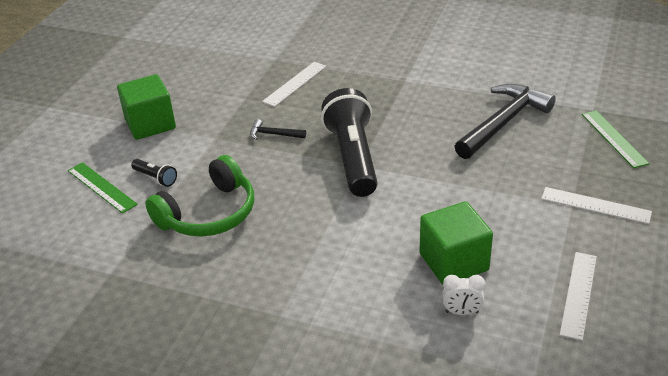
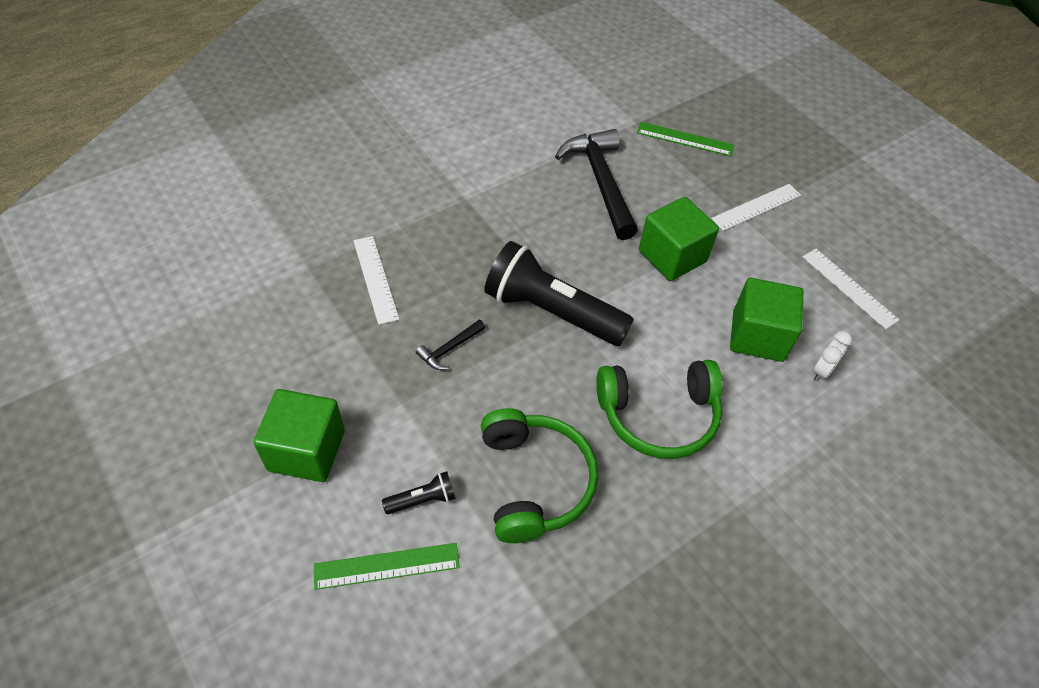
camera: 60 degrees left, 15 degrees up
none -> green headphones [596,360,722,459]
none -> green cube [639,197,719,281]

